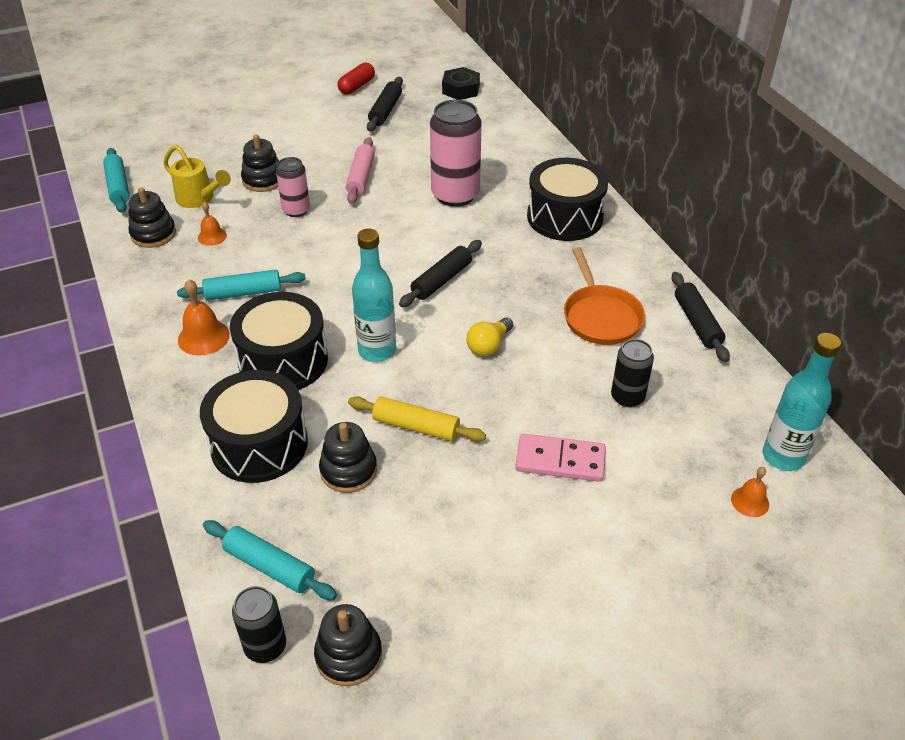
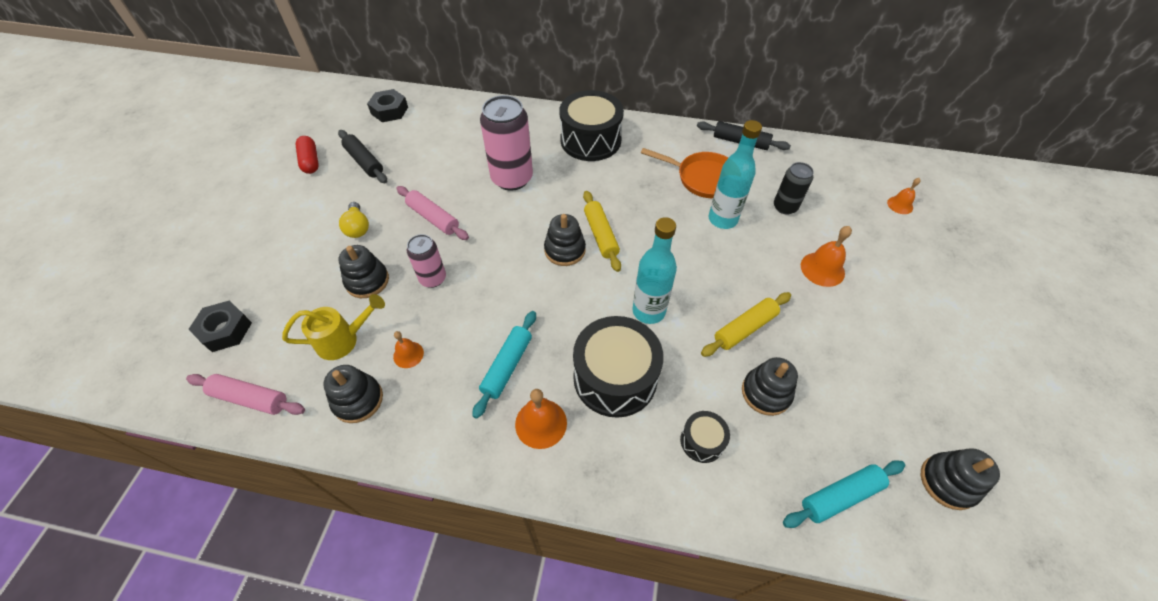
camera: 55 degrees left, 10 degrees up
turquoise rolling pin [103,148,130,213] -> pink rolling pin [186,374,305,415]
black drum [200,370,308,483] -> black drum [680,411,730,463], size x0.48
black can [232,586,286,663] -> none
black rolling pin [399,240,482,307] -> yellow rolling pin [583,191,621,272]
yellow light bulb [466,317,513,356] -> yellow light bulb moved to [339,202,369,238]
pink domino [515,434,606,482] -> orange bell [801,226,852,287]
turquoise bottle [763,333,841,471] -> turquoise bottle moved to [709,120,762,229]
none -> black nut [188,300,252,352]
none -> black stacking toy [544,214,586,266]

